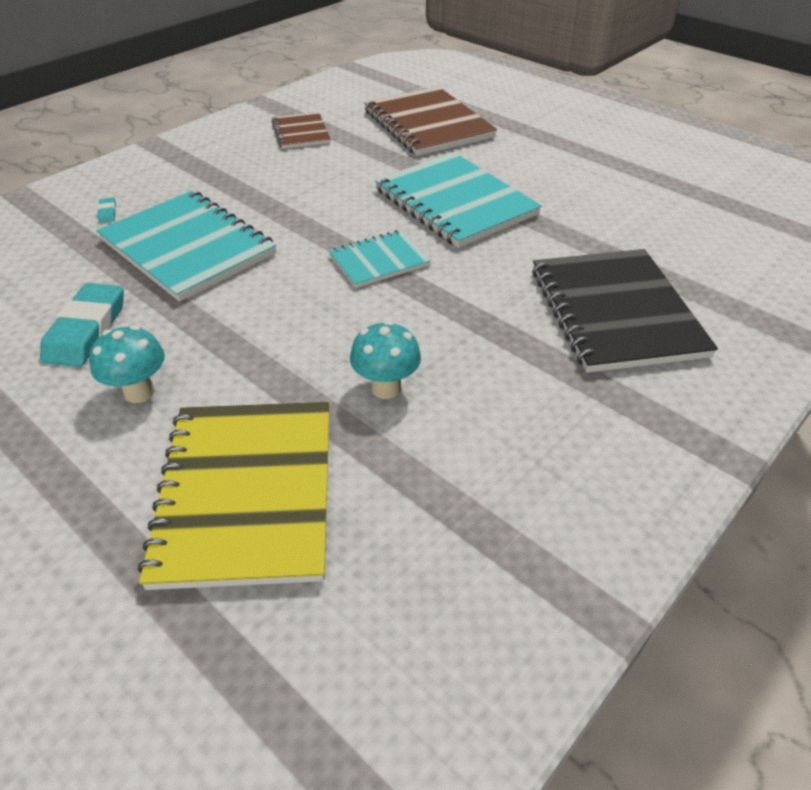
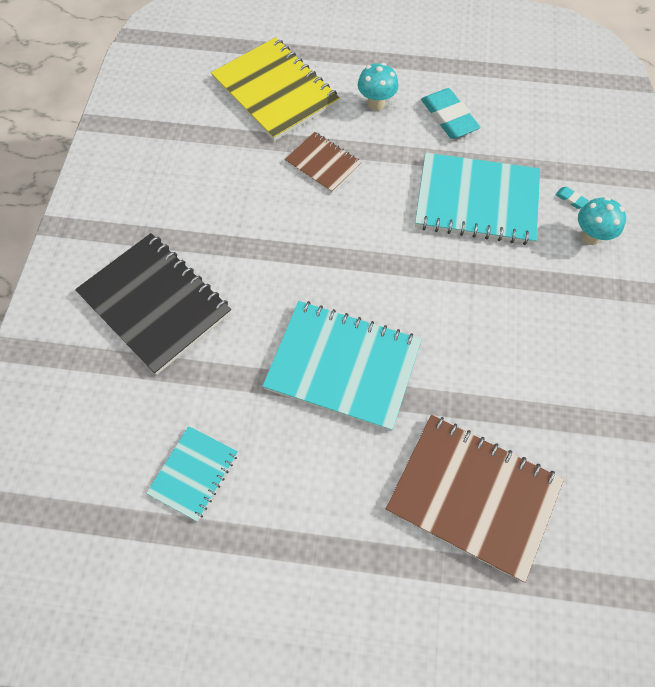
camera: 145 degrees right, 20 degrees up
brown notebook [271,112,331,149] -> brown notebook moved to [284,132,362,193]
turquoise notebook [329,230,431,288] -> turquoise notebook moved to [146,426,238,522]
turquoise mushroom [350,321,421,399] -> turquoise mushroom moved to [578,197,626,245]

